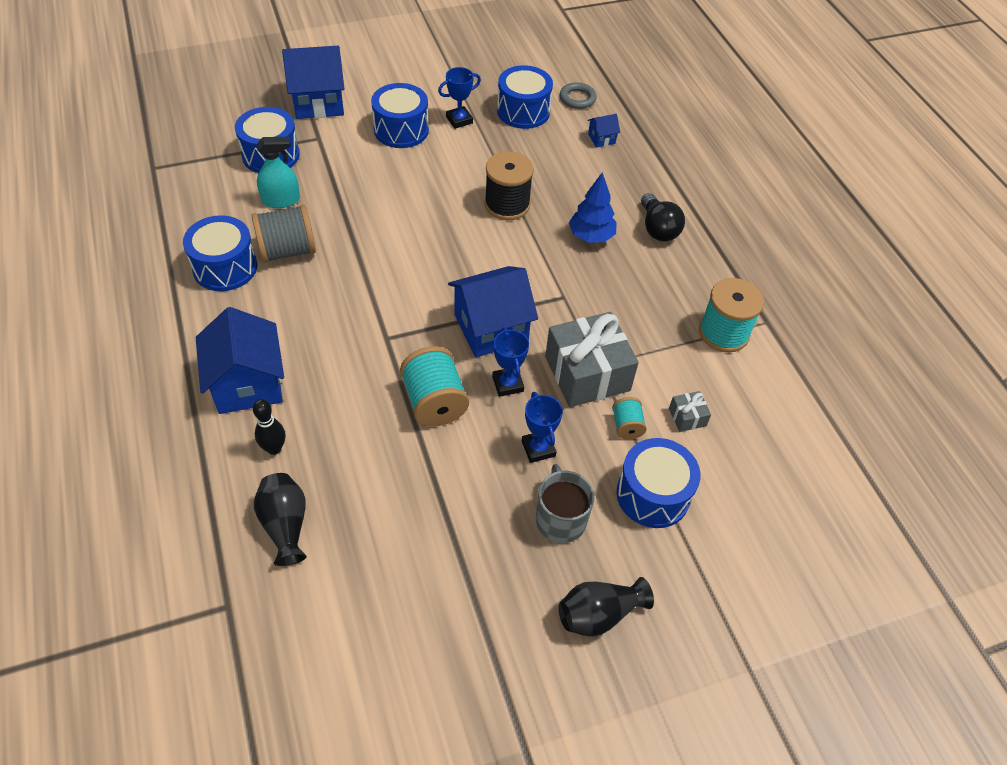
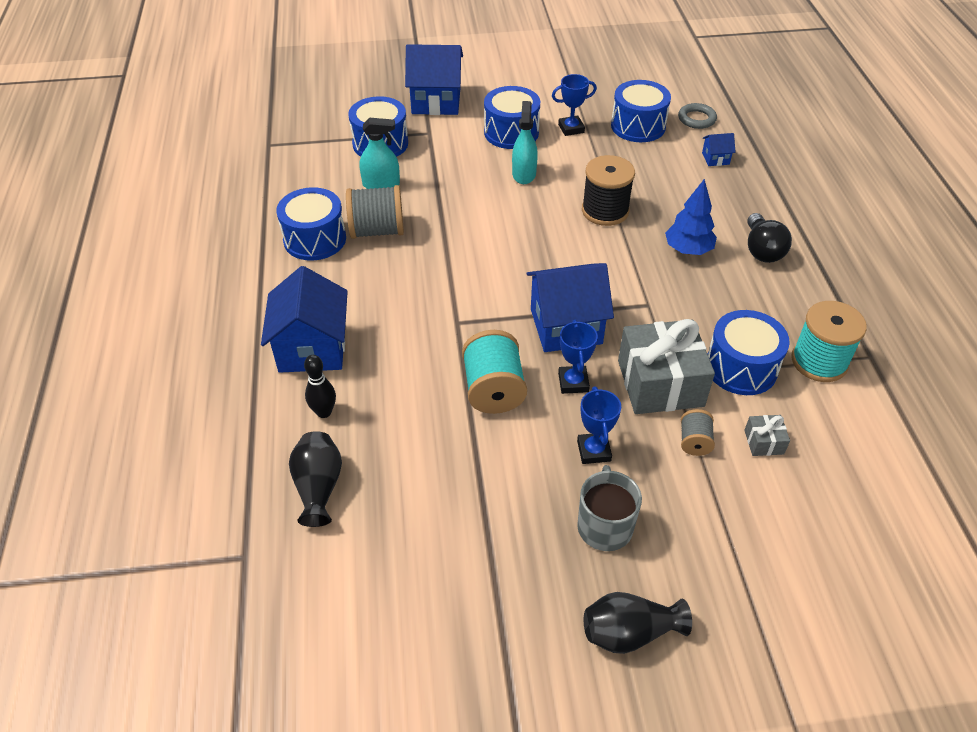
camera: 15 degrees right, 5 degrees down
turquoise spool [612,397,647,439] -> grey spool [681,409,715,456]
blue drum [616,438,701,528] -> blue drum moved to [708,310,790,395]
none -> turquoise spray bottle [512,101,538,184]

